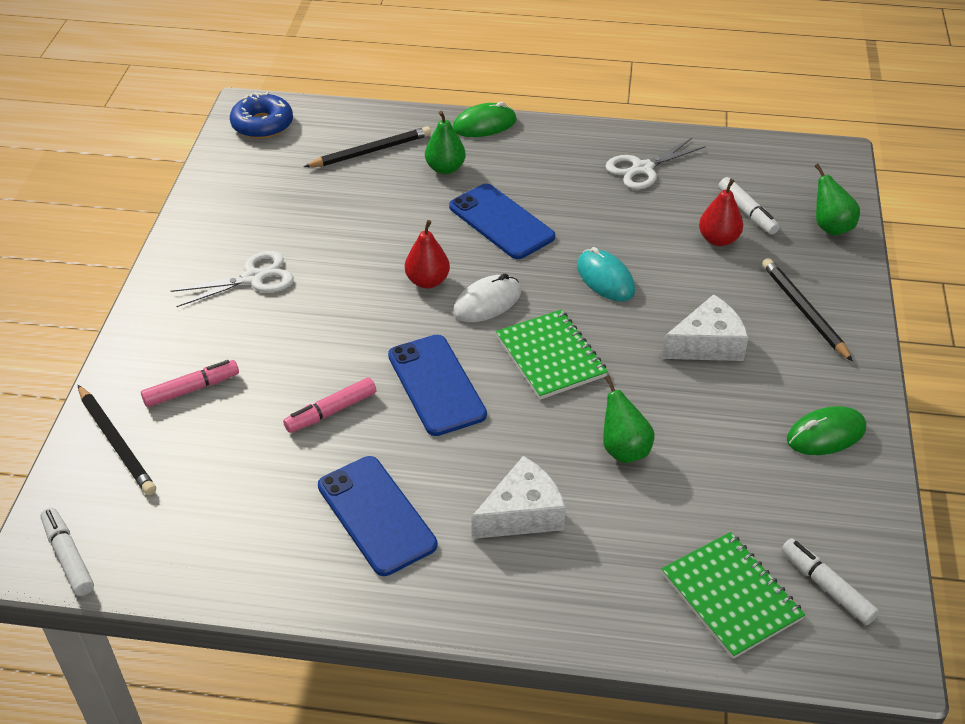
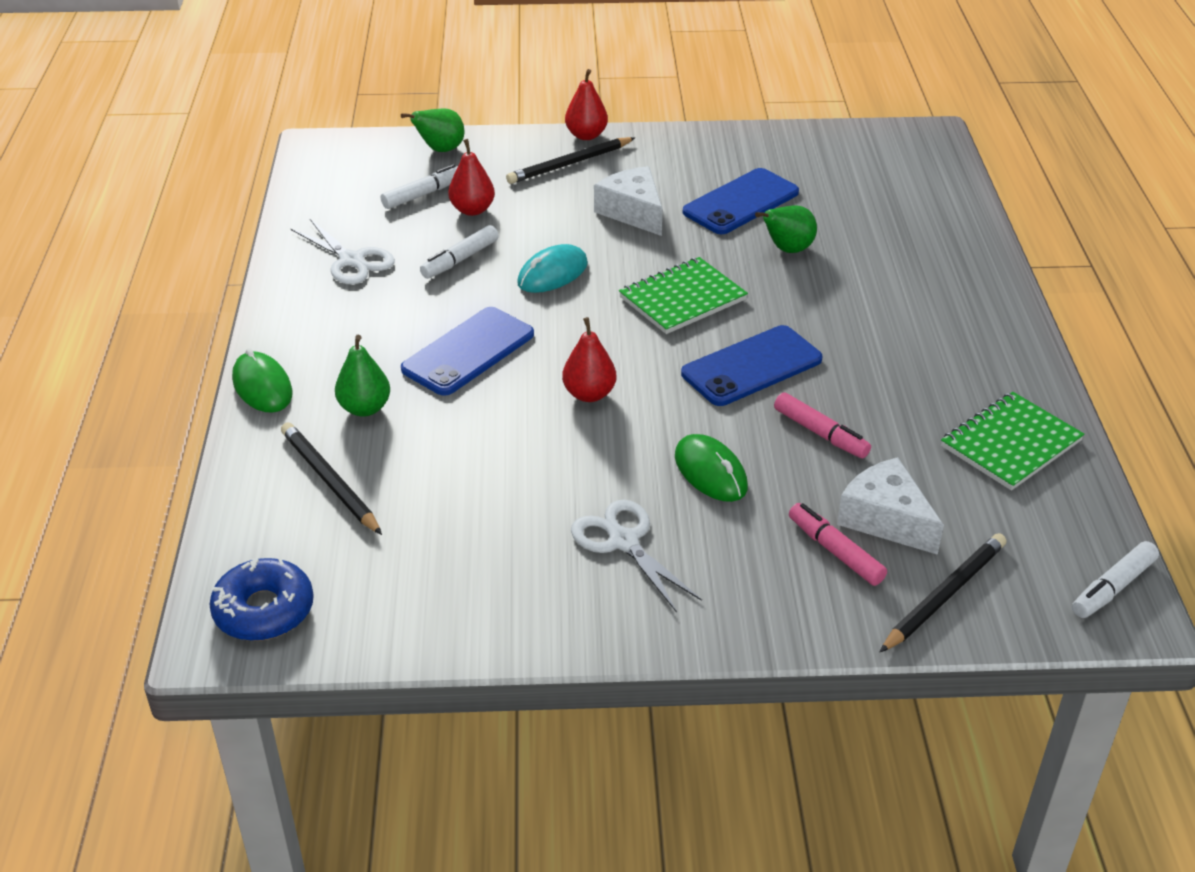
camera: 100 degrees left, 5 degrees down
blue phone [318,456,437,576] -> blue phone moved to [683,168,799,234]
white mouse [453,274,521,322] -> none
white cheese [471,456,566,539] -> white cheese moved to [837,457,944,555]
green notebook [661,532,805,659] -> green notebook moved to [941,392,1085,491]
white marker [782,538,879,625] -> white marker moved to [420,225,499,279]
green mouse [787,406,866,455] -> green mouse moved to [675,434,748,502]
none -> red pear [565,69,608,140]

